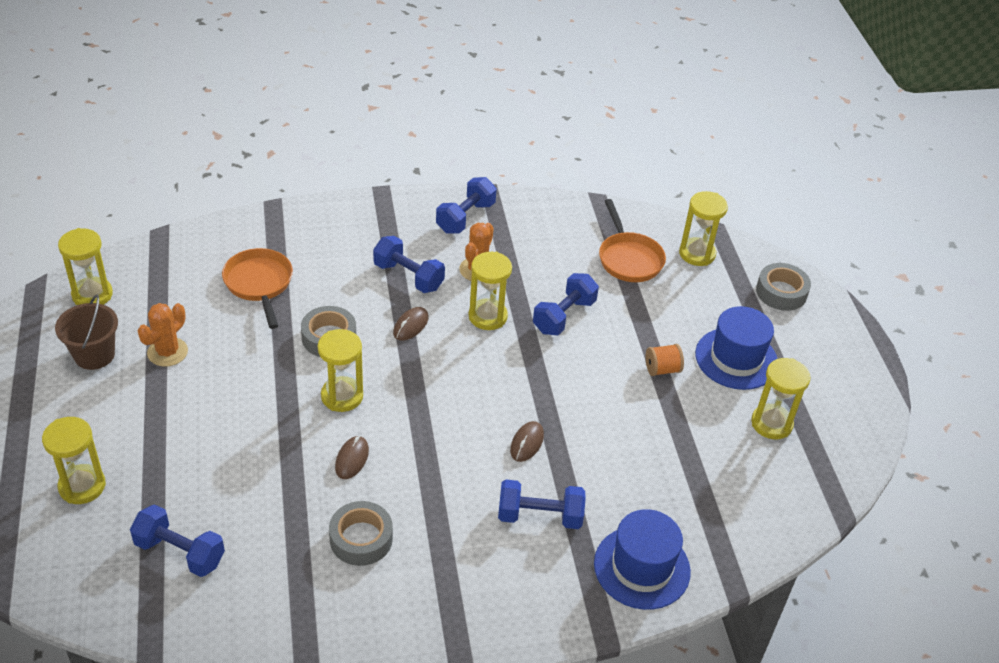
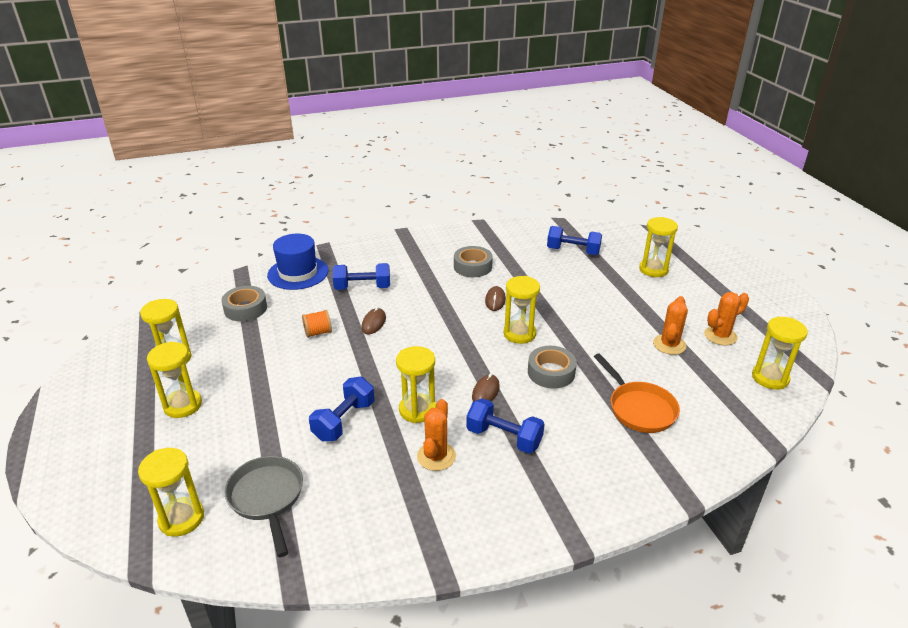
camera: 175 degrees right, 10 degrees down
brown bucket [55,294,118,370] -> orange cactus [704,292,749,345]
blue dumbbell [436,177,497,234] -> none
orange pan [599,199,666,282] -> grey pan [224,456,303,557]
orange spool [646,344,684,376] -> orange spool moved to [302,310,332,338]
blue hat [695,306,778,390] -> yellow hourglass [147,341,202,418]
grey tape [756,263,811,311] -> grey tape moved to [221,286,267,321]

